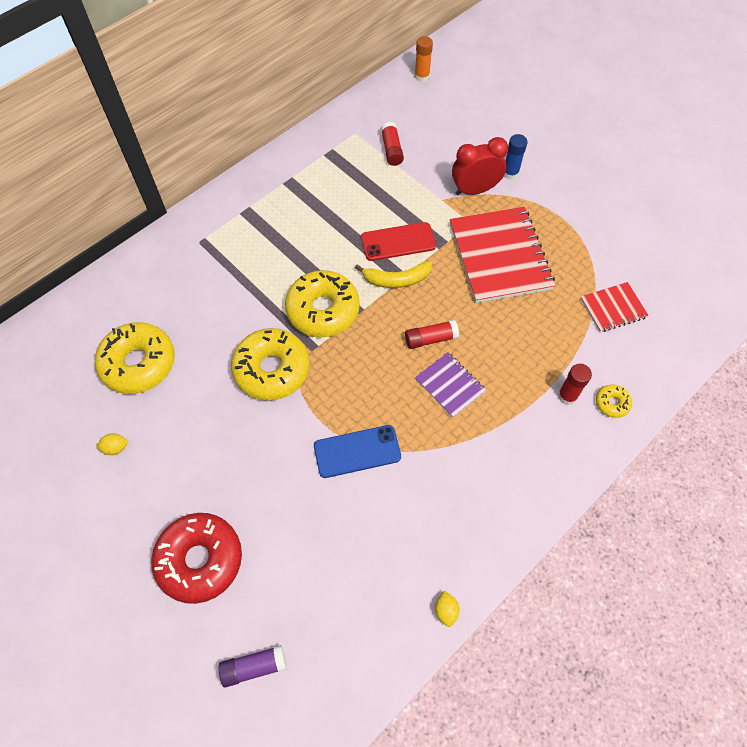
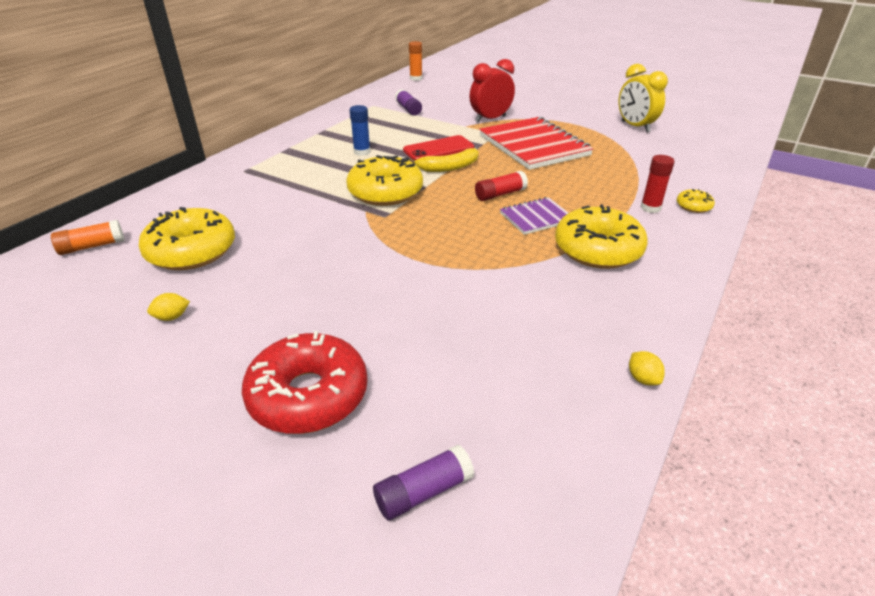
camera: 15 degrees left, 25 degrees down
yellow donut [231,328,310,401] -> yellow donut moved to [555,204,648,269]
blue phone [314,425,401,478] -> none
red glue stick [381,122,404,166] -> purple glue stick [395,89,422,116]
purple notebook [415,352,486,418] -> purple notebook turned 60 degrees counterclockwise [500,197,568,235]
blue glue stick [504,134,528,179] -> blue glue stick moved to [350,105,371,156]
red notebook [581,282,649,332] -> none
none -> orange glue stick [51,220,124,255]
none -> yellow clock [619,64,668,132]

